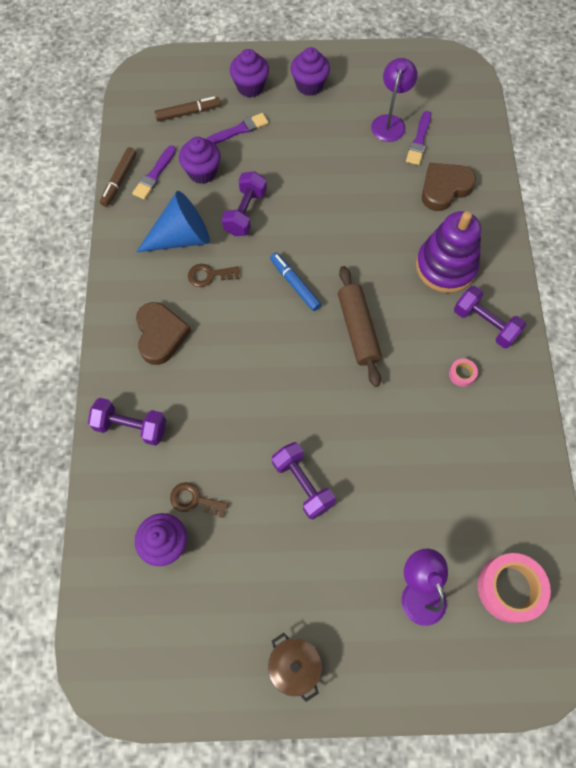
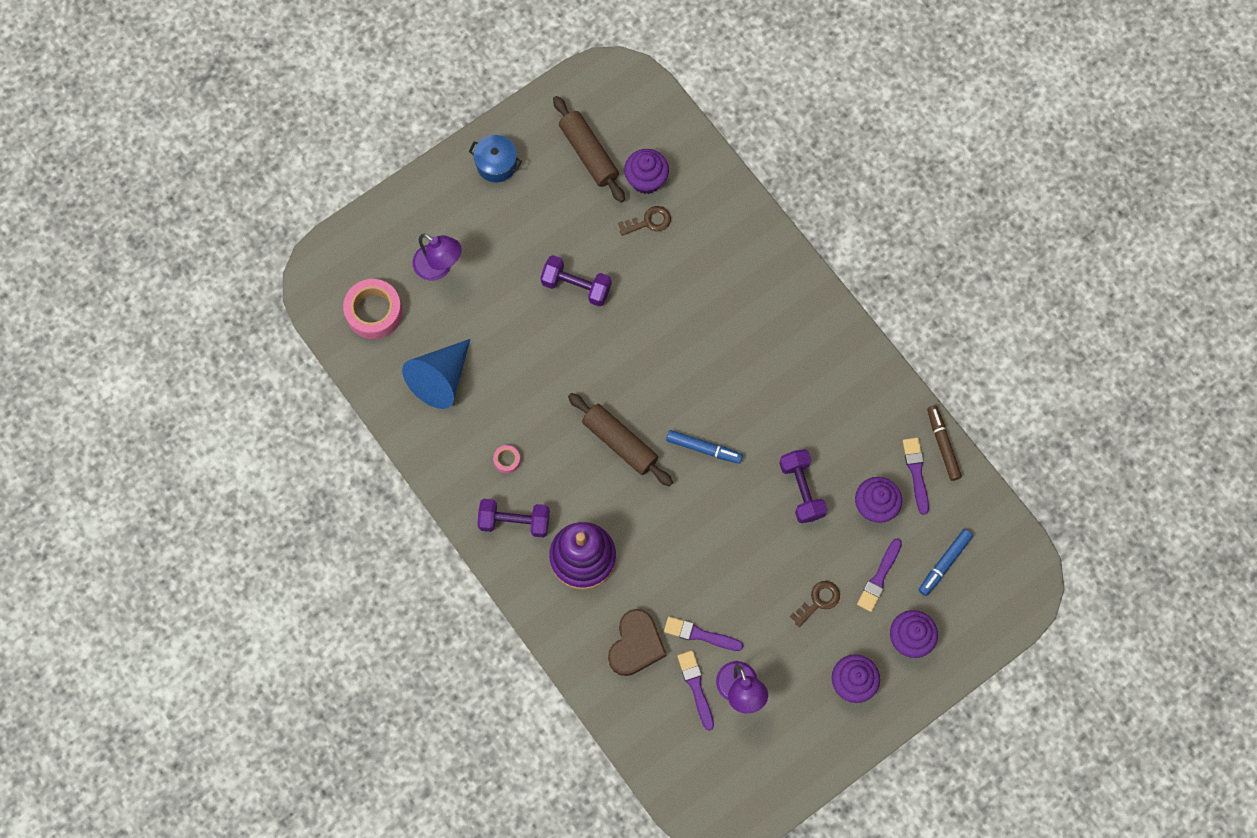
camera: 145 degrees right, 5 degrees up
purple dumbbell [88,398,166,446] -> none
blue cone [136,191,210,252] -> blue cone moved to [402,339,471,409]
brown heart [136,302,191,365] -> none
brown marker [154,96,221,121] -> blue marker [919,529,973,596]
brown key [188,264,240,287] -> brown key moved to [790,581,840,627]
brown pot [268,633,322,702] -> blue pot [469,135,522,182]
none -> brown rolling pin [553,96,625,202]
none -> purple brush [664,616,744,651]

